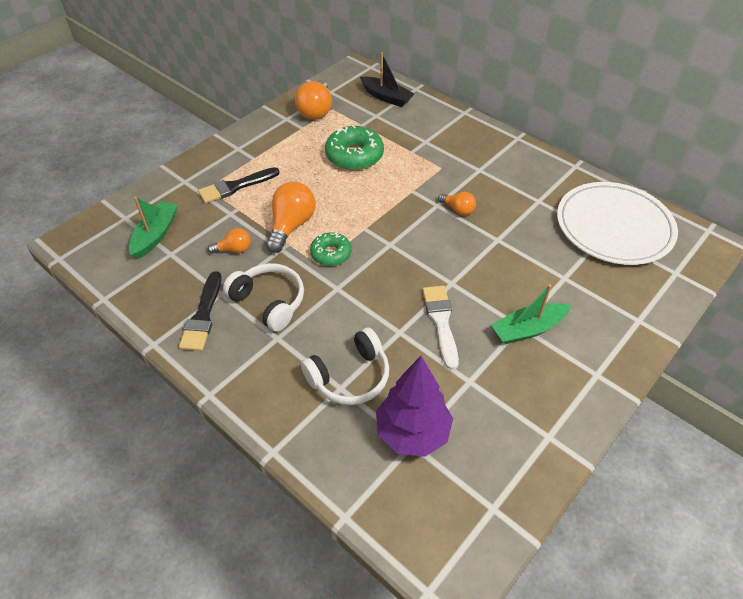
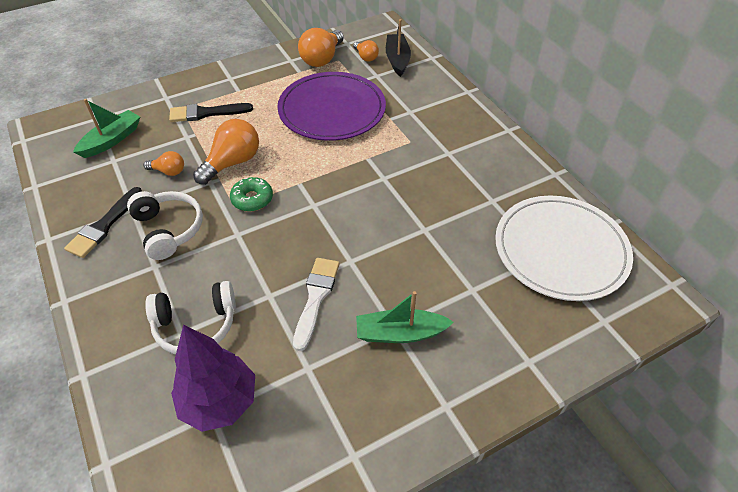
camera: 20 degrees right, 0 degrees up
green donut [325,125,384,170] -> purple plate [277,72,386,141]
black boat [360,52,414,107] -> black boat turned 150 degrees counterclockwise [386,19,411,77]
orange light bulb [438,192,476,215] -> orange light bulb moved to [353,40,379,62]

